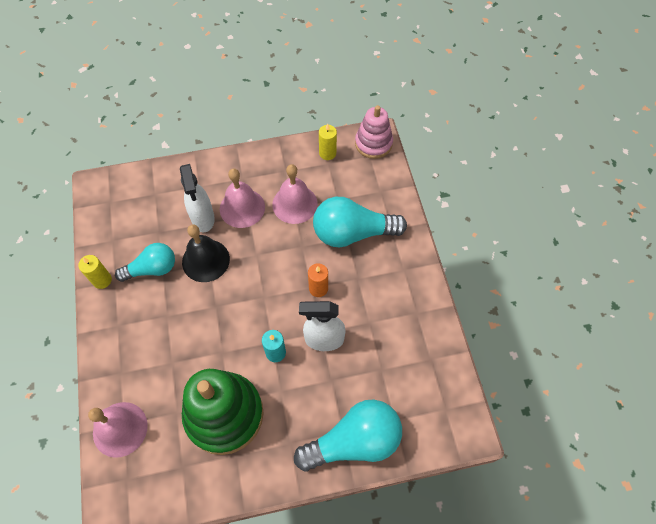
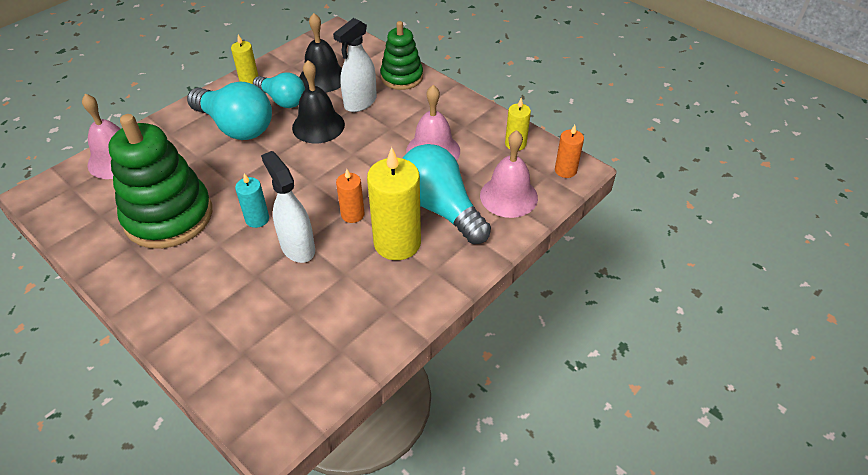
camera: 55 degrees right, 15 degrees down
pink bell [220,168,265,228] -> pink bell moved to [480,130,538,218]
turquoise light bulb [294,400,402,471] -> turquoise light bulb moved to [187,82,272,140]
pink stacking toy [355,105,393,159] -> orange candle [555,125,584,178]
none -> black bell [299,13,342,93]
none -> yellow candle [367,147,421,260]
none -> green stacking toy [380,21,423,90]

